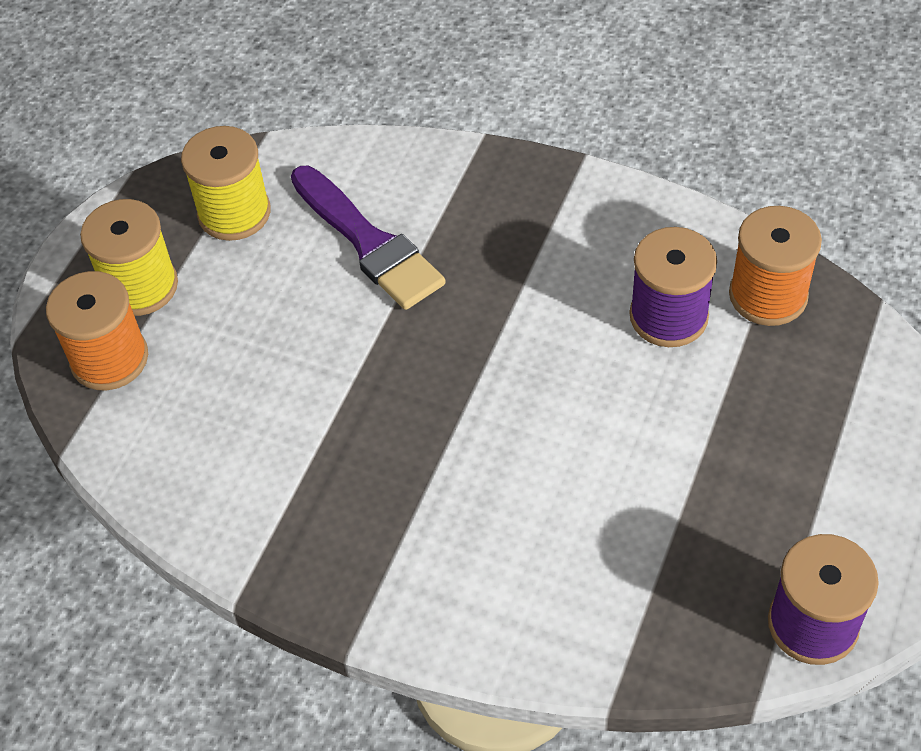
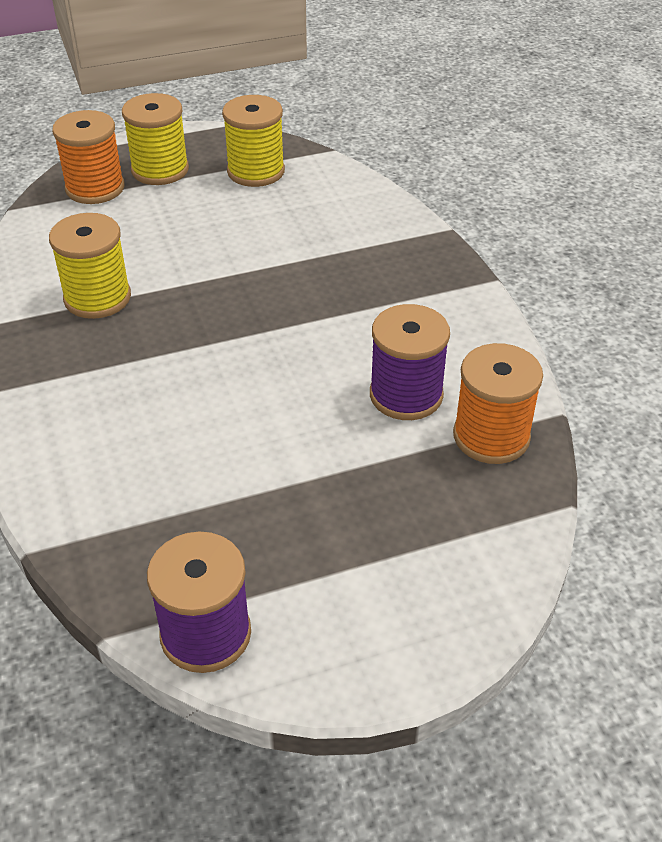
camera: 45 degrees right, 10 degrees down
purple brush [291,166,445,310] -> none
none -> yellow spool [49,213,131,319]

